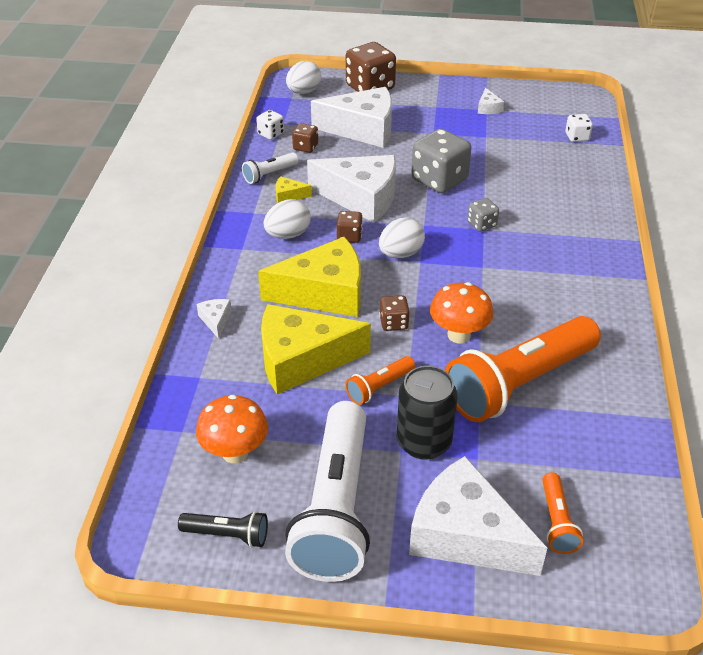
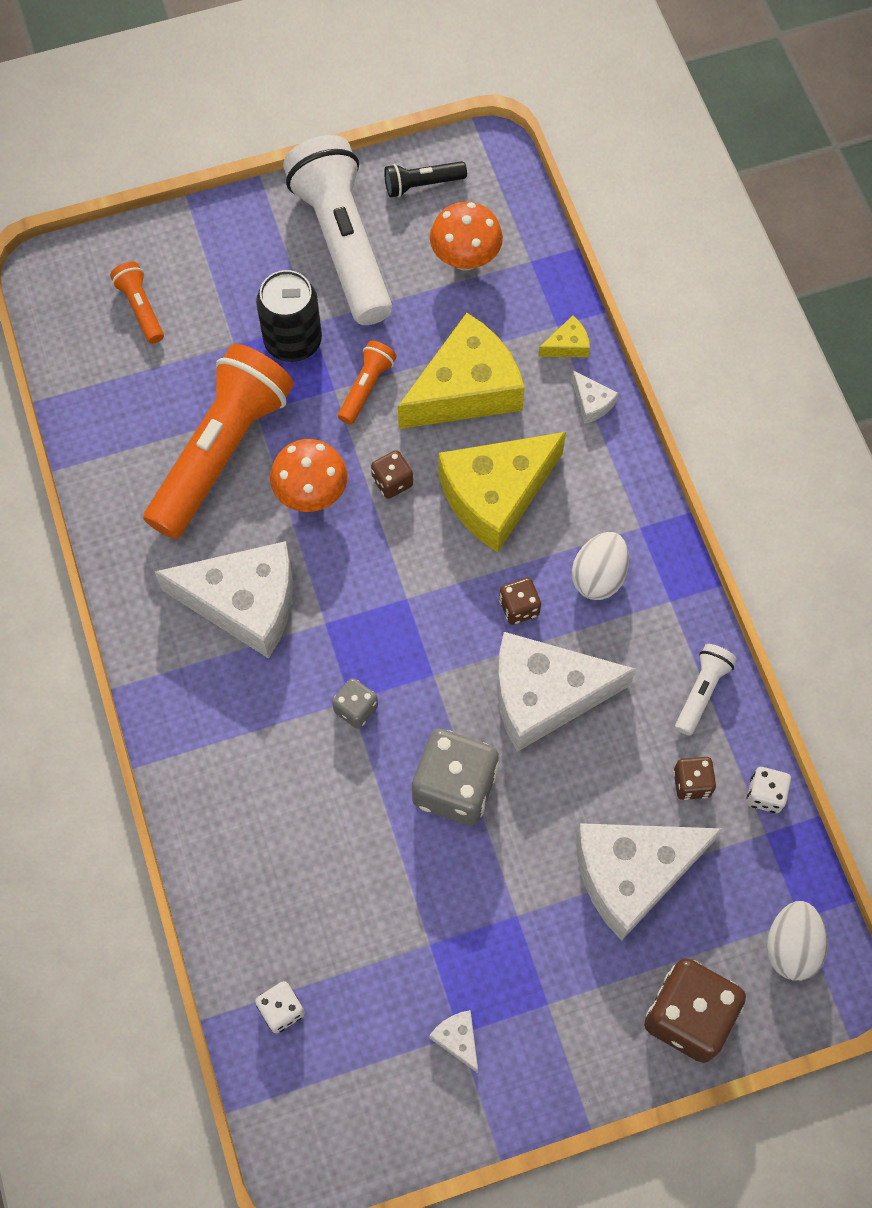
camera: 155 degrees right, 25 degrees up
yellow cheese [276,176,312,203] -> yellow cheese moved to [538,315,590,357]
white egg [379,217,425,258] -> none
white cheese [409,456,547,576] -> white cheese moved to [155,541,293,659]

